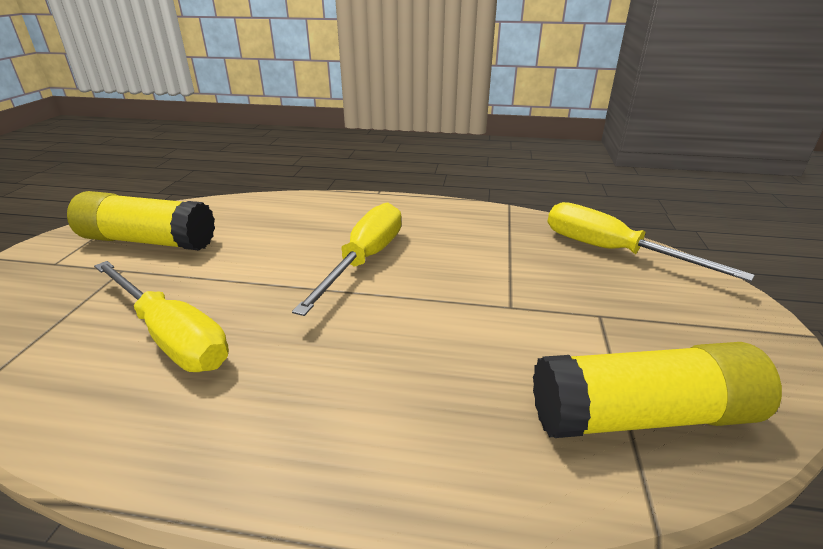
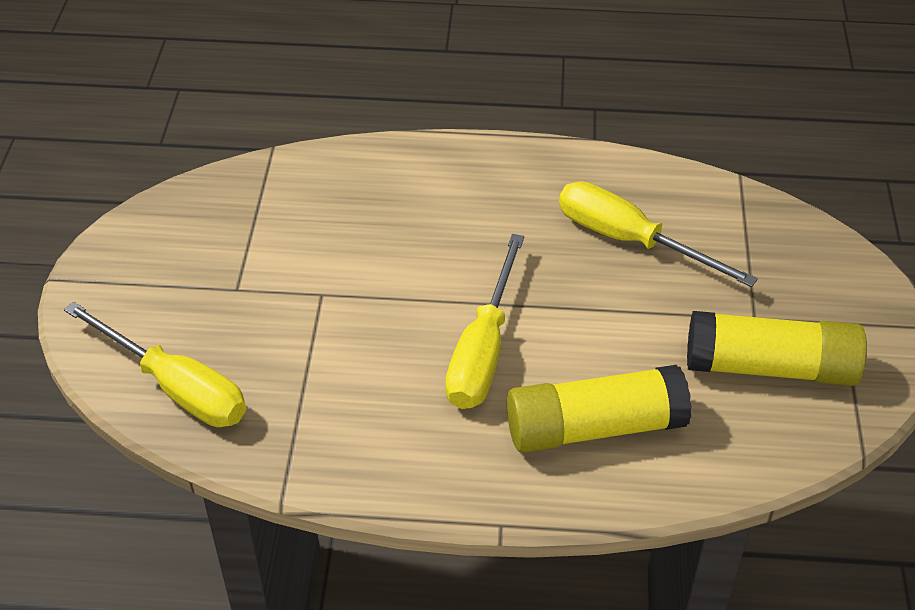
camera: 175 degrees right, 15 degrees up
yellow glue stick [533,342,782,438] -> yellow glue stick moved to [507,365,692,453]

